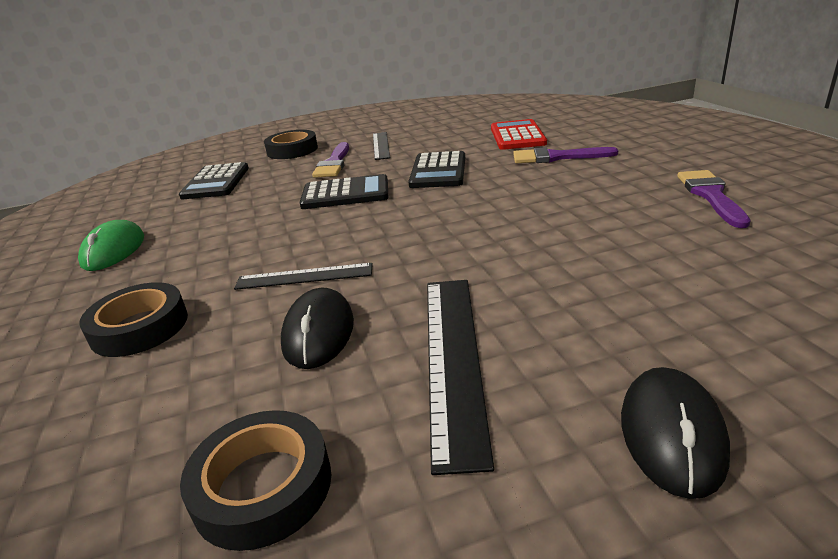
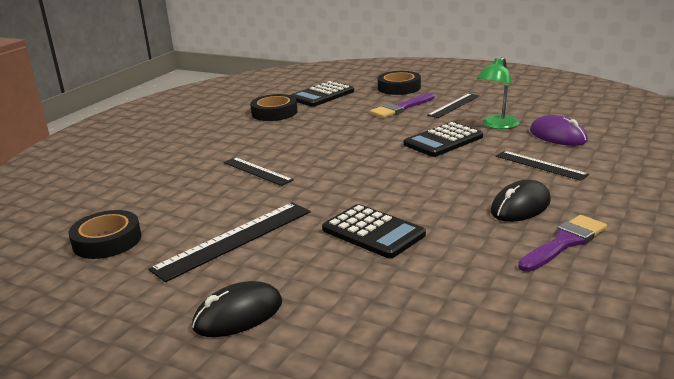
camera: 45 degrees right, 5 degrees down
green mouse [78,220,144,271] -> none
black tape [79,282,188,357] -> black tape moved to [250,94,297,121]
black mouse [281,288,354,369] -> black mouse moved to [491,180,551,222]
black calculator [299,174,388,209] -> black calculator moved to [322,204,426,258]
red calculator [491,119,547,150] -> purple mouse [530,115,588,146]
purple brush [513,147,618,163] -> black ruler [496,151,589,181]
none -> green lamp [477,57,519,129]

